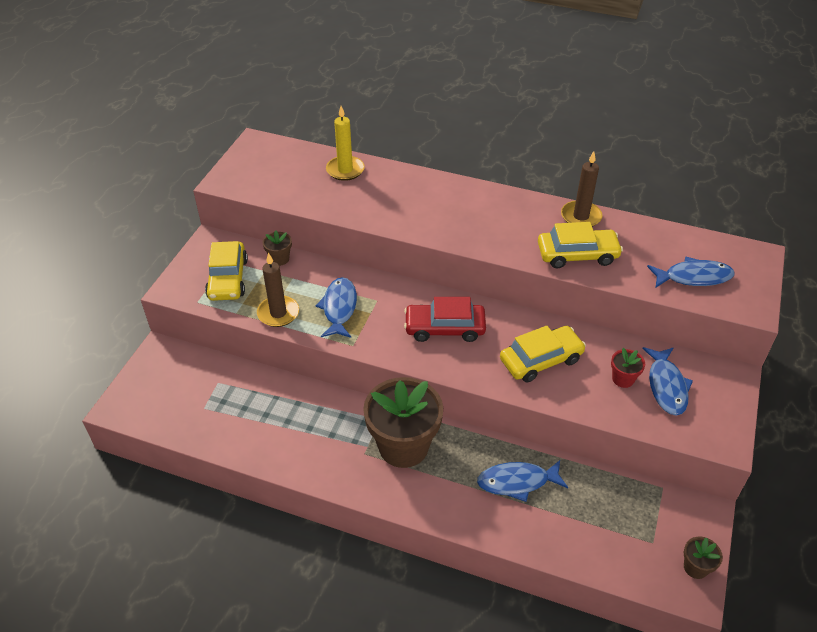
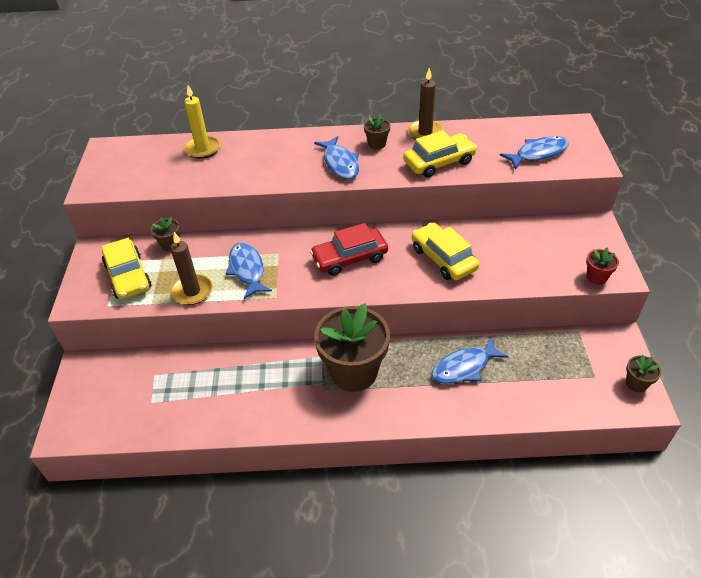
camera: 20 degrees left, 0 degrees up
yellow car [500,326,586,382] -> yellow car turned 75 degrees counterclockwise [412,223,479,280]
red flower pot [611,348,645,388] -> red flower pot moved to [586,247,619,285]
blue fish [642,347,693,416] -> blue fish moved to [314,136,359,179]
none -> brown flower pot [364,114,391,149]

